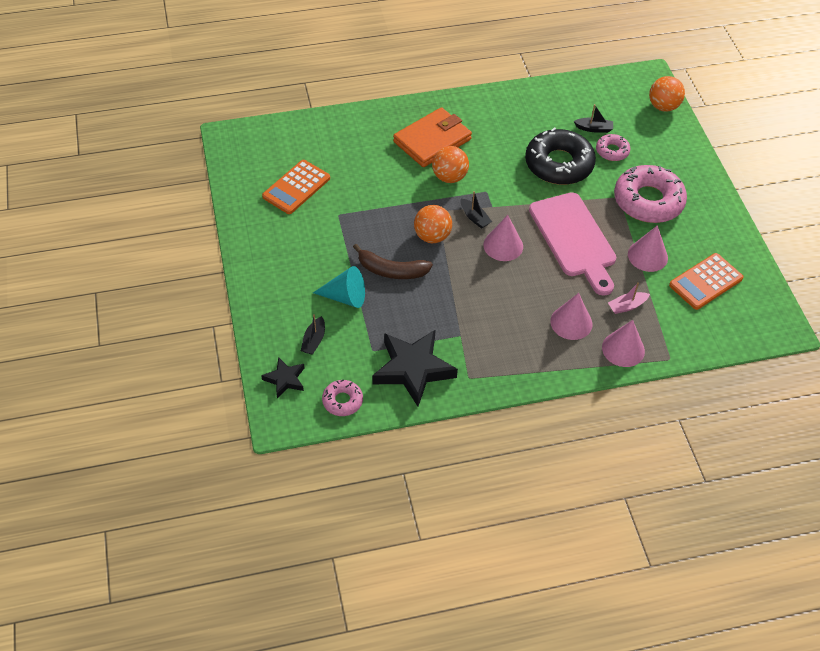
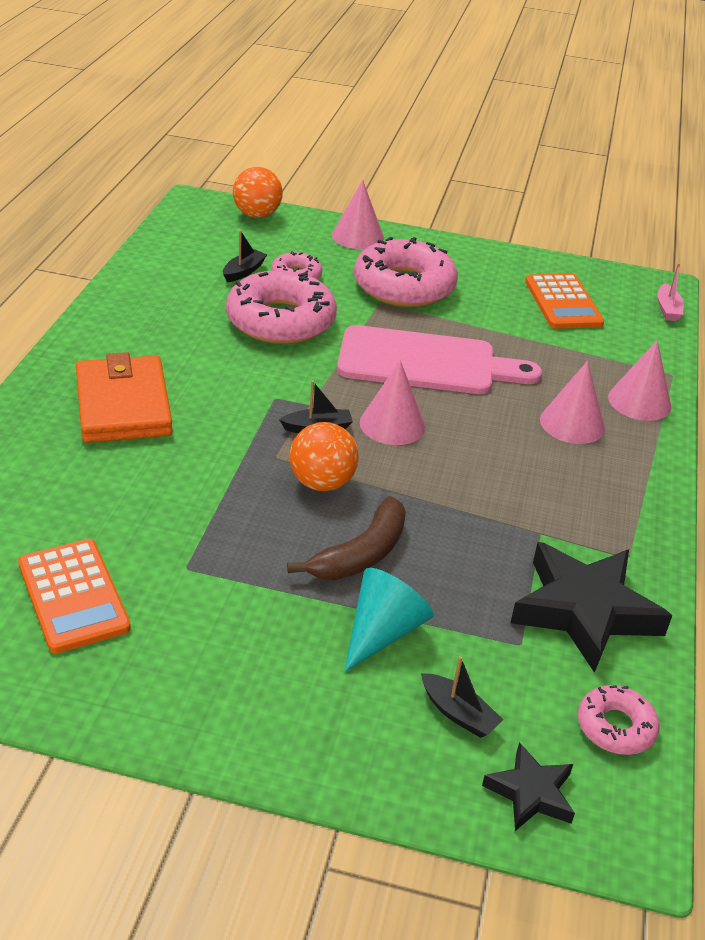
camera: 65 degrees left, 15 degrees down
orange ball [432,146,469,183] -> none
black donut [525,127,596,185] -> pink donut [226,270,337,344]
pink boat [608,282,650,314] -> pink boat moved to [657,263,684,321]
pink cone [628,225,668,272] -> pink cone moved to [332,180,384,249]

